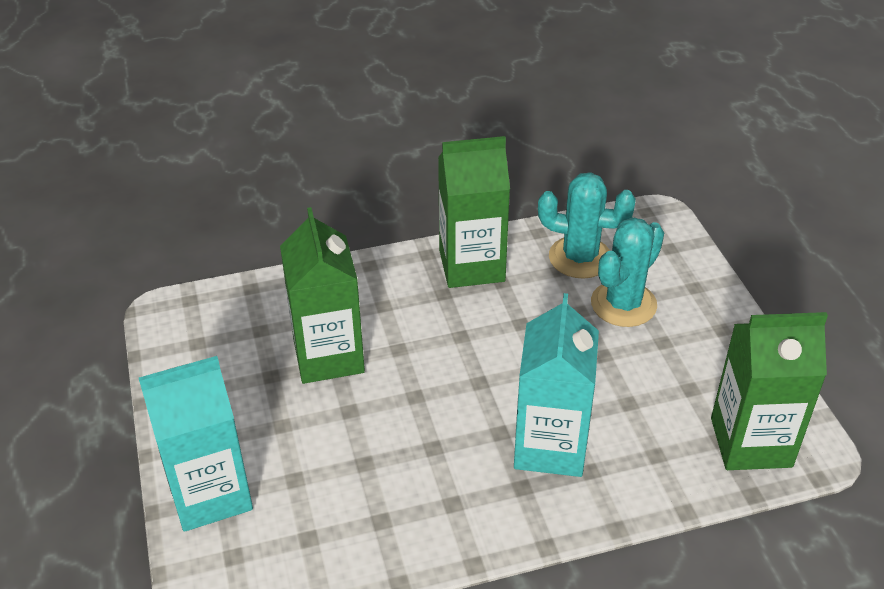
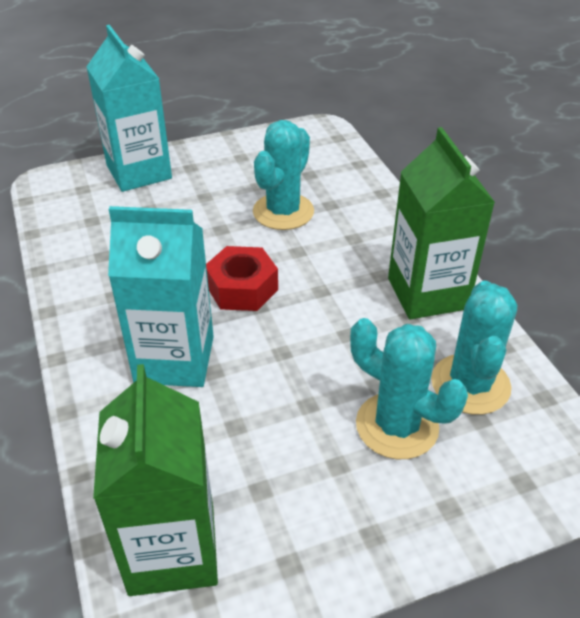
camera: 85 degrees right, 0 degrees up
green carton [280,207,365,384] -> turquoise cactus [253,120,314,230]
none -> red nut [206,246,278,311]

